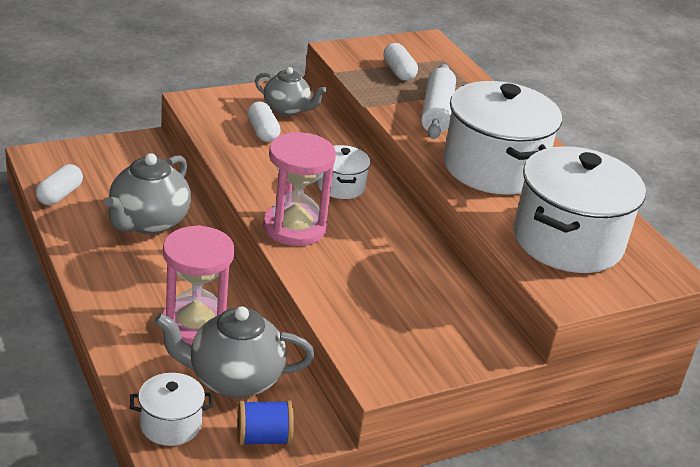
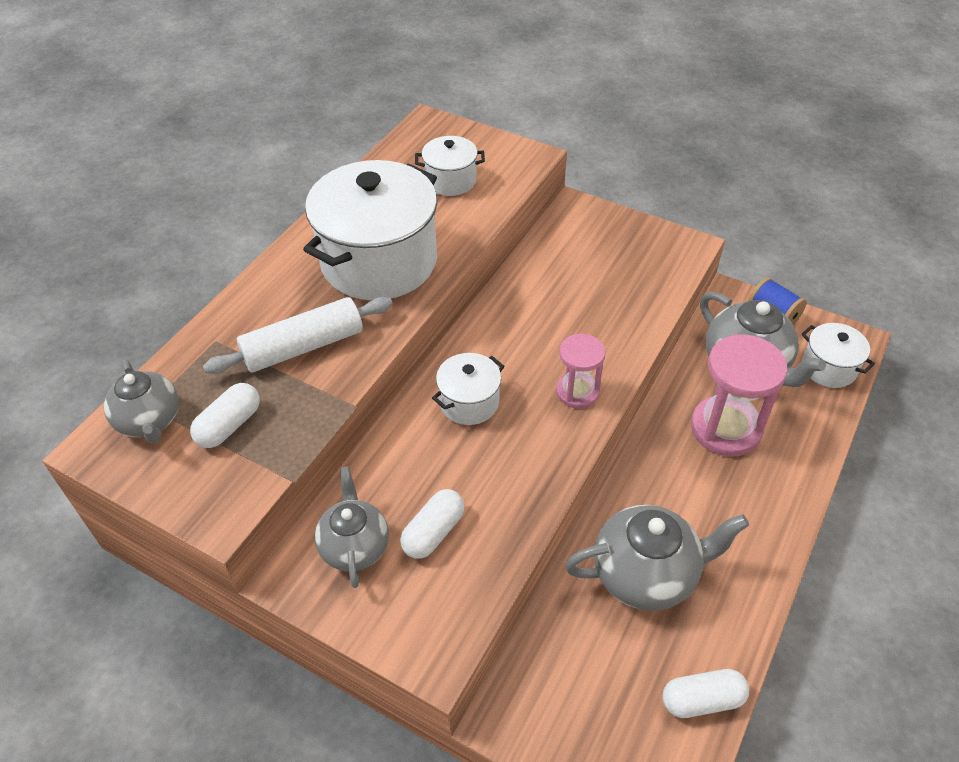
camera: 120 degrees left, 15 degrees up
pink hourglass [263,132,336,246] -> pink hourglass [556,334,606,409], size x0.60
white pot [514,146,646,273] -> white pot [415,136,485,196], size x0.48
none -> grey teapot [104,360,179,444]

